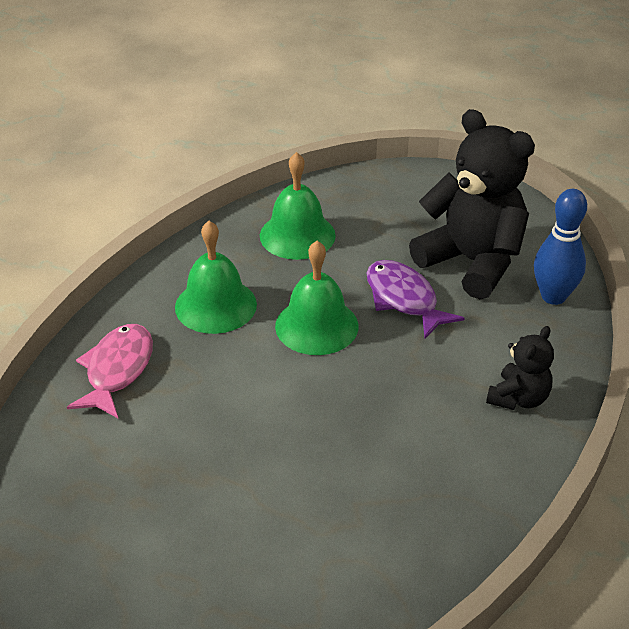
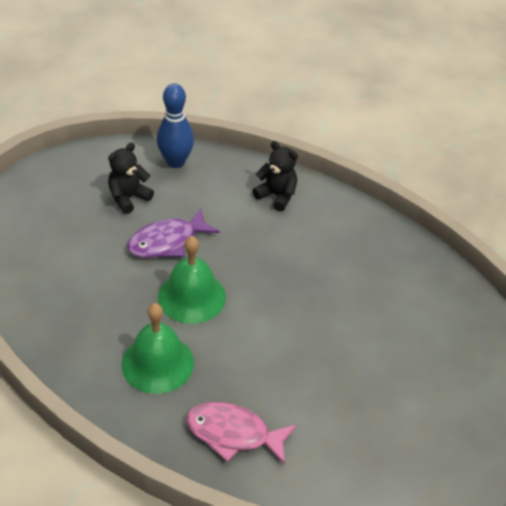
camera: 90 degrees left, 5 degrees up
green bell [260,152,336,260] -> none
black teddy bear [409,109,535,299] -> black teddy bear [108,142,154,214], size x0.50

